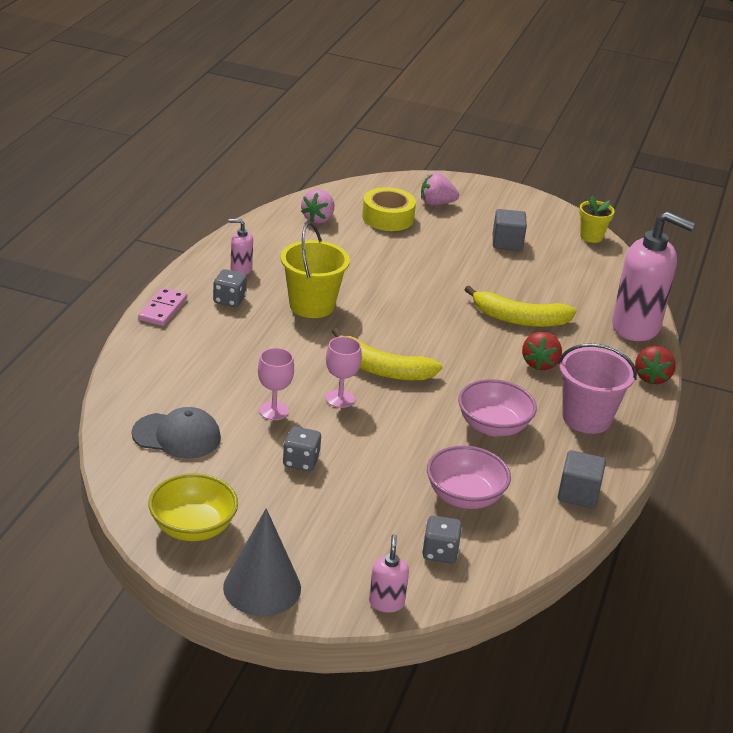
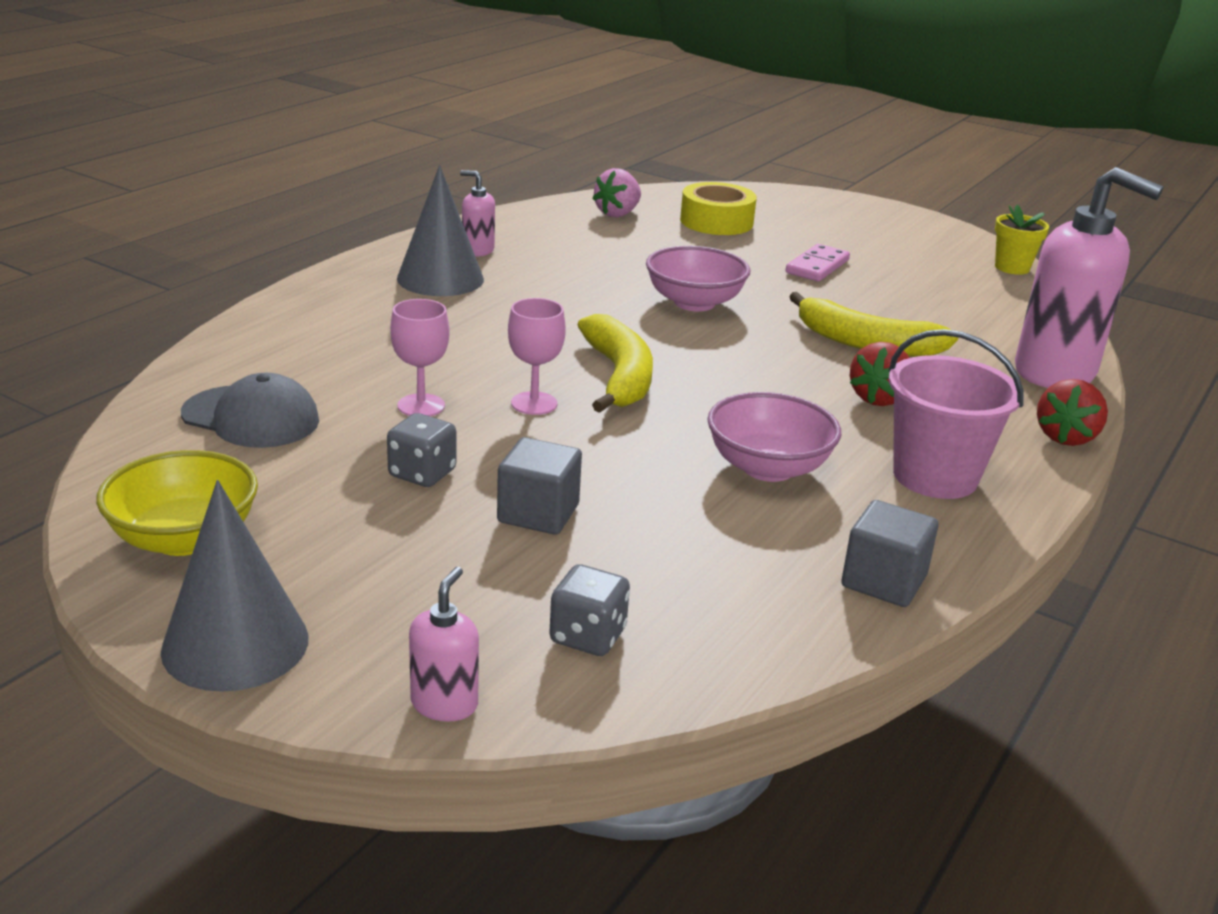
camera: 15 degrees right, 5 degrees down
pink domino [138,287,187,326] -> pink domino moved to [786,244,850,281]
grey dice [213,269,247,307] -> grey cone [397,165,484,296]
yellow bucket [281,222,350,318] -> none
yellow banana [332,328,443,380] -> yellow banana turned 135 degrees counterclockwise [578,314,653,413]
pink strawberry [421,173,459,205] -> none
pink bowl [427,446,511,509] -> pink bowl moved to [646,246,750,311]
grey cube [493,209,527,251] -> grey cube moved to [497,437,582,535]

